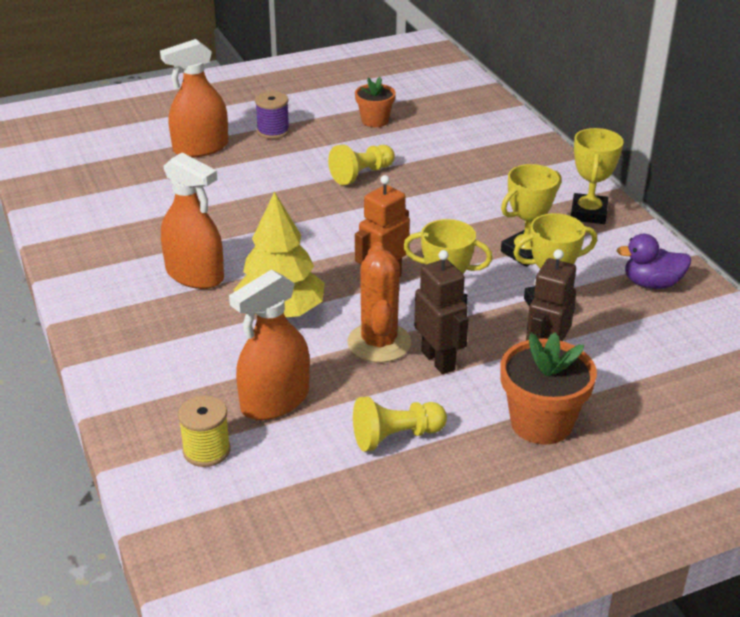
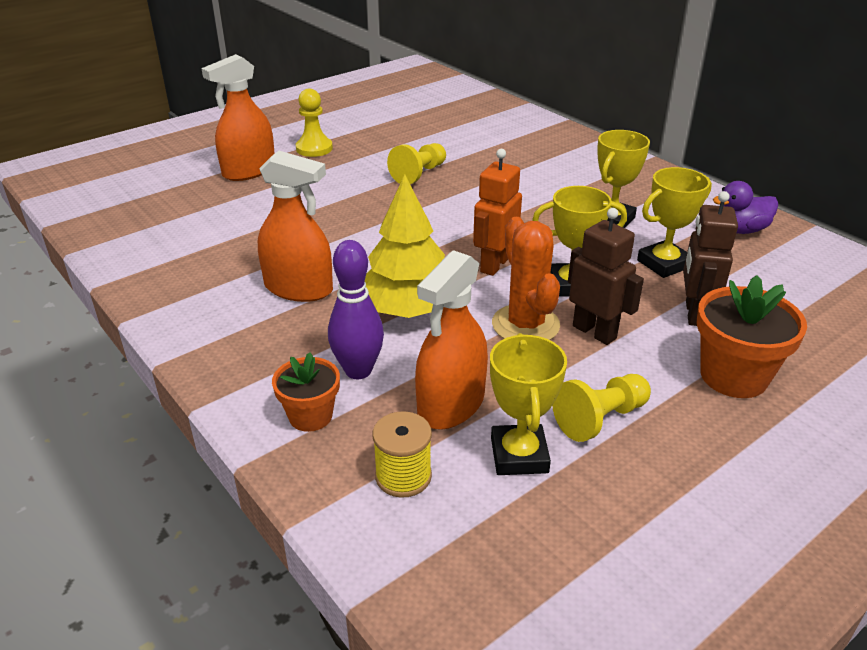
camera: 15 degrees left, 0 degrees up
purple spool [255,91,290,139] -> yellow pawn [296,89,333,157]
orange flower pot [355,77,396,127] -> orange flower pot moved to [272,352,340,432]
yellow trophy [571,128,624,224] -> yellow trophy moved to [490,333,567,475]
none -> purple bowling pin [328,240,384,379]

